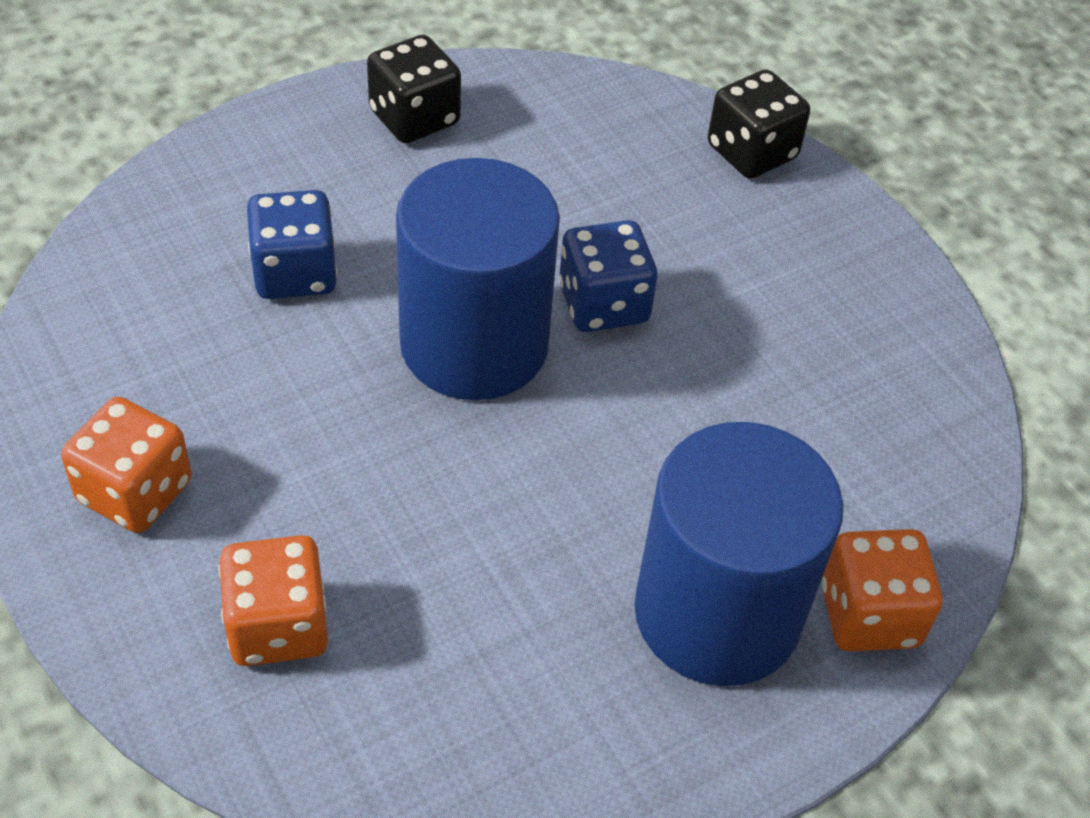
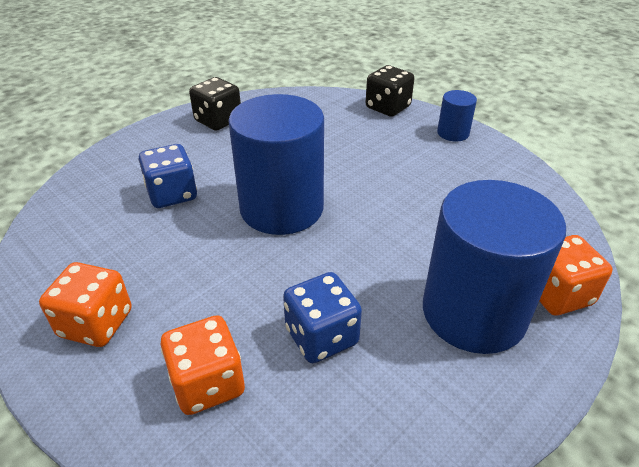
camera: 10 degrees left, 10 degrees down
blue dice [559,220,657,332] -> blue dice moved to [283,272,362,363]
none -> blue cylinder [437,90,477,142]

